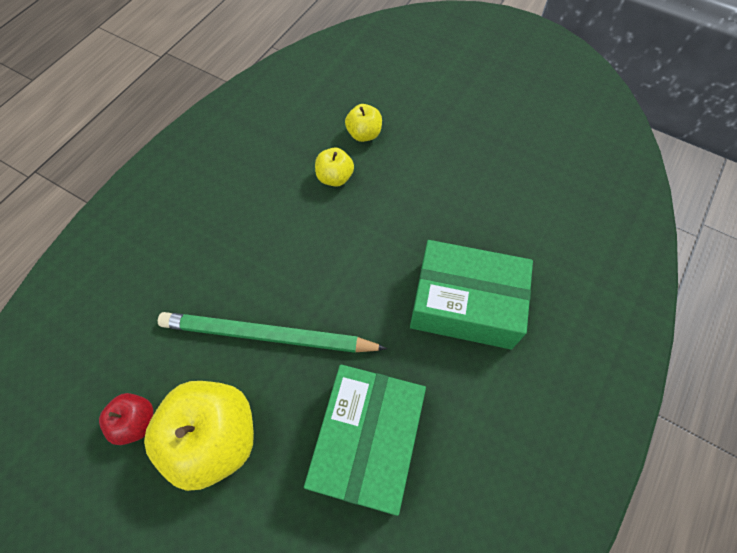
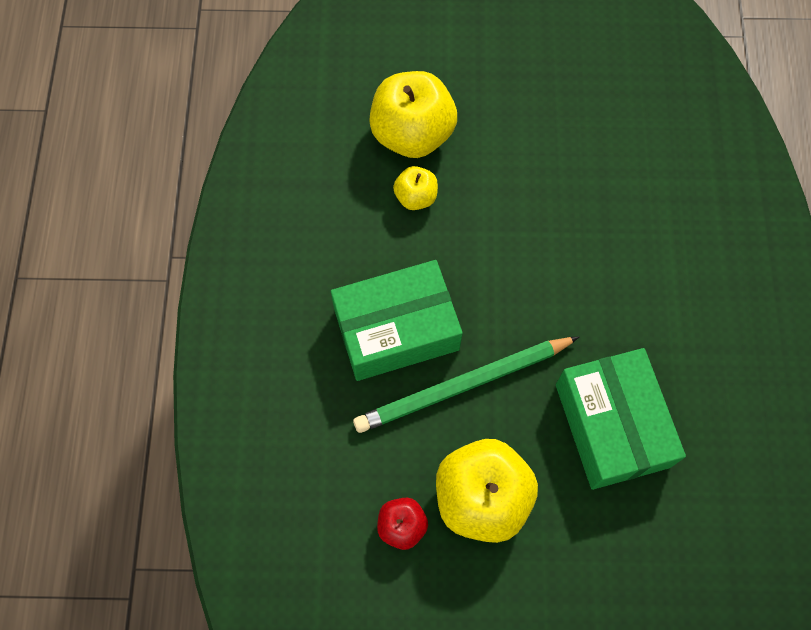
camera: 30 degrees left, 5 degrees up
yellow apple [345,104,382,142] -> yellow apple [369,71,457,158], size x1.98
green box [410,240,533,349] -> green box moved to [331,260,463,381]

